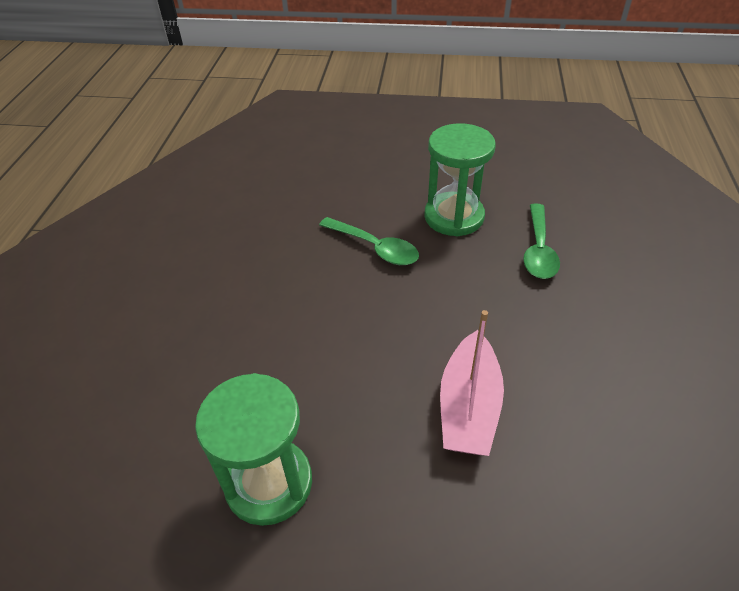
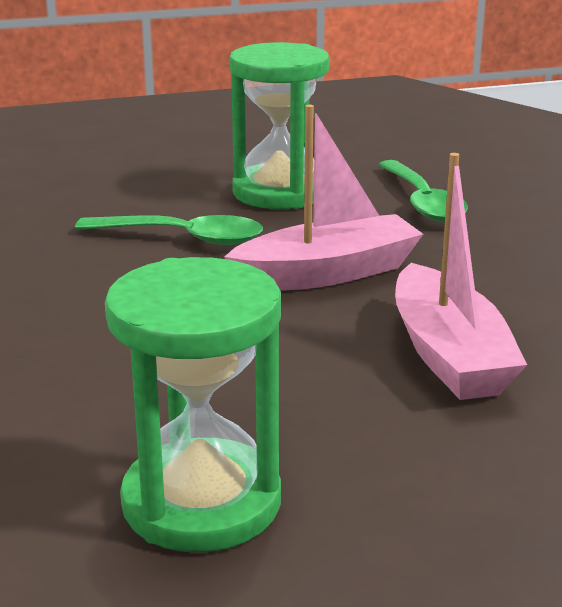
camera: 25 degrees left, 20 degrees down
none -> pink boat [224,105,423,291]

